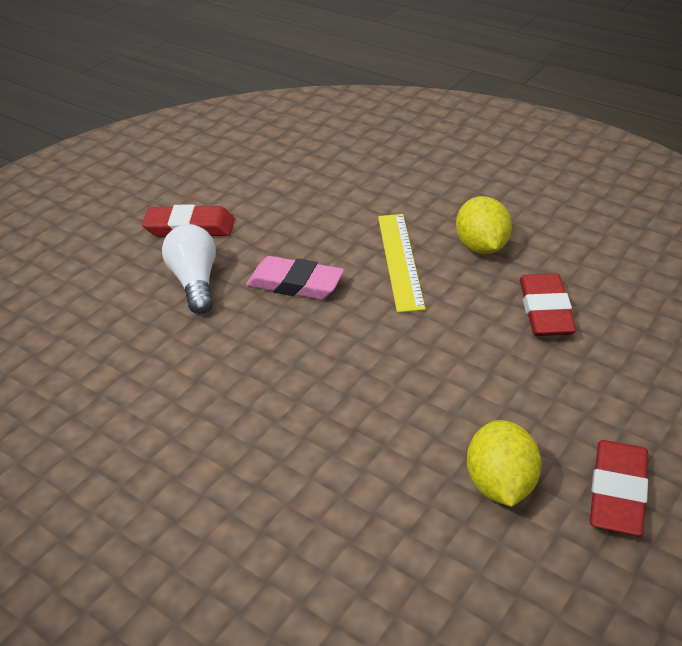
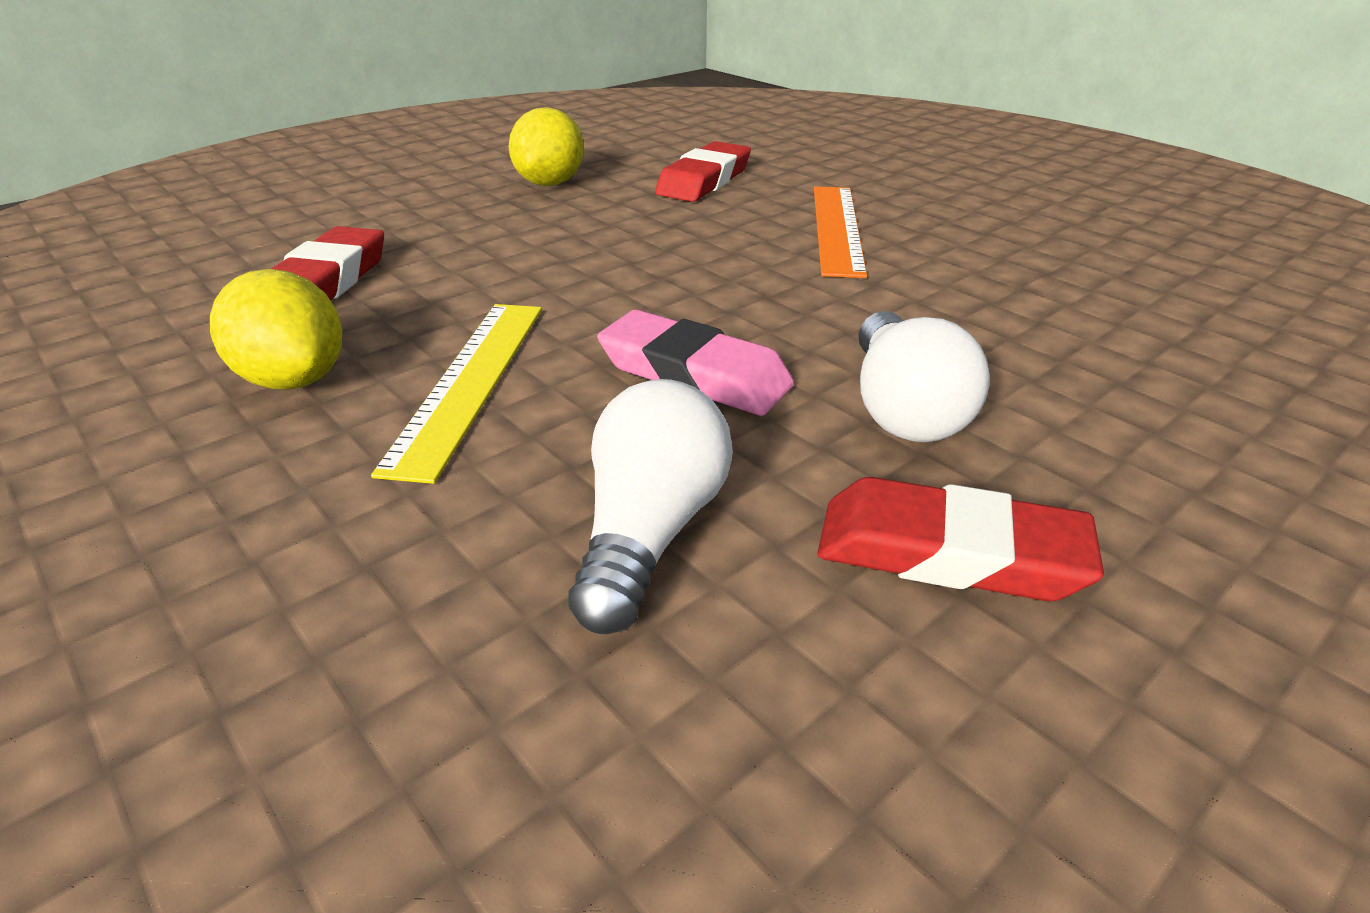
camera: 170 degrees left, 5 degrees down
yellow lemon [456,196,512,254] -> yellow lemon turned 45 degrees counterclockwise [210,269,342,389]
red eraser [590,440,648,536] -> red eraser moved to [655,141,751,202]
none -> white light bulb [568,379,733,635]
none -> orange ruler [814,187,867,278]

